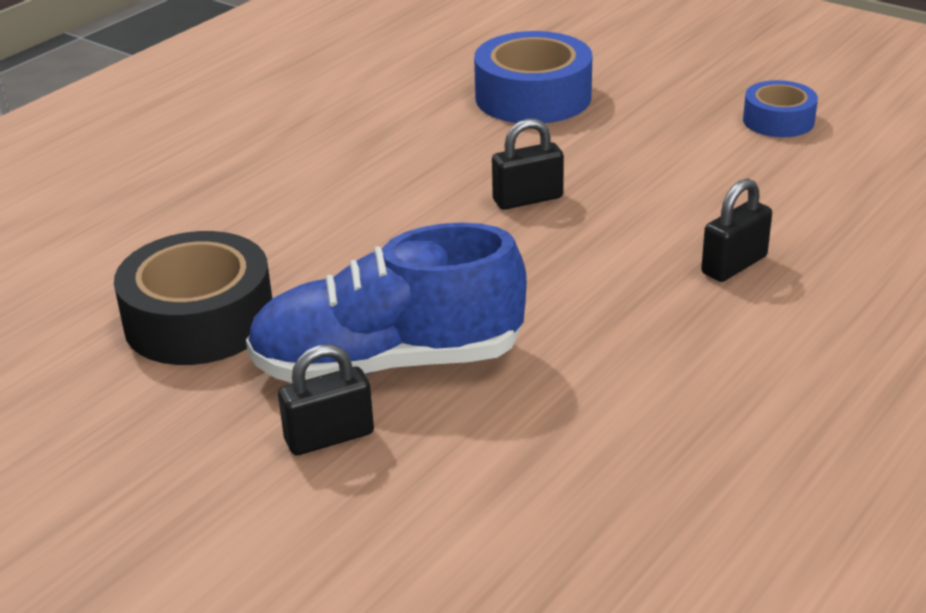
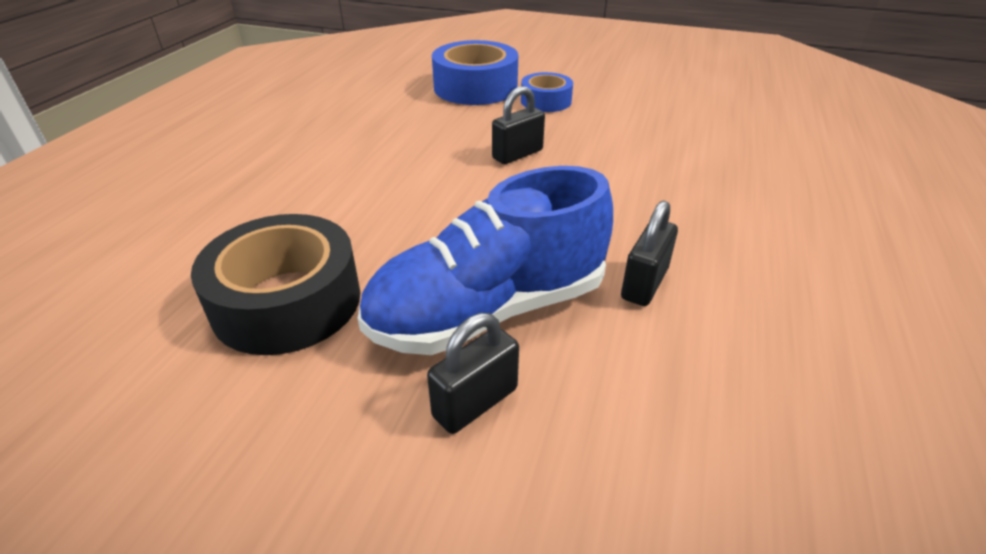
camera: 20 degrees left, 5 degrees up
black padlock [701,178,772,282] -> black padlock moved to [621,201,678,306]
blue tape [743,80,818,137] -> blue tape moved to [521,72,573,112]

